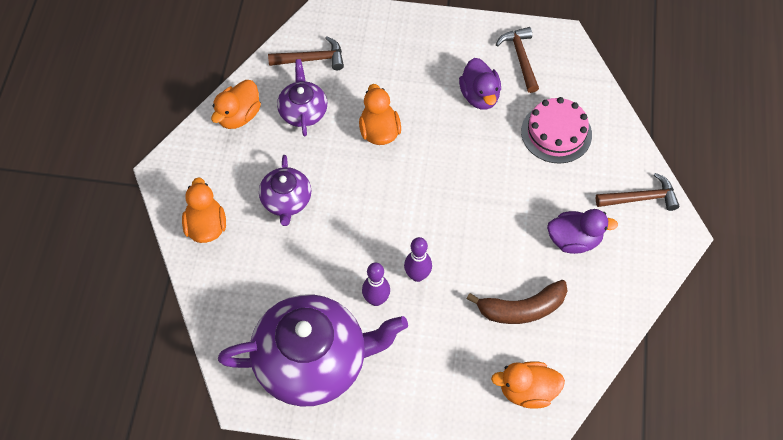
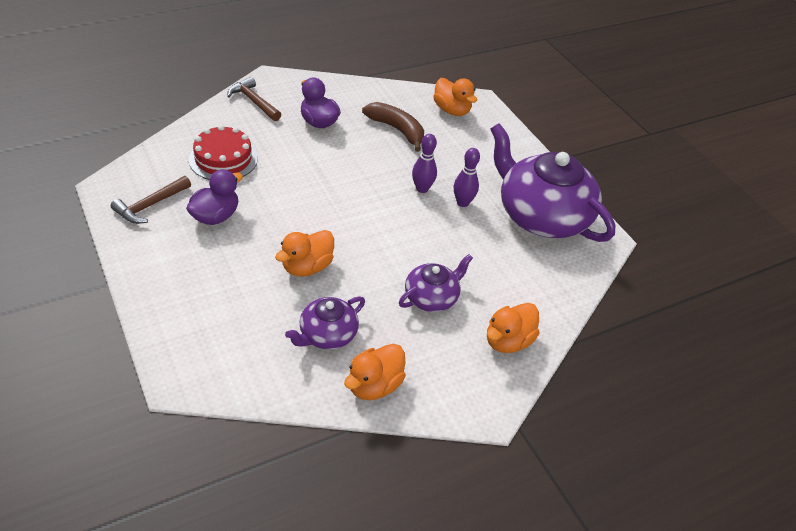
camera: 130 degrees left, 15 degrees down
orange duck [211,80,261,129] -> orange duck turned 135 degrees clockwise [344,343,406,400]
brown hammer [268,37,344,70] -> none
pink cake [521,97,592,164] -> red cake [189,125,258,180]

